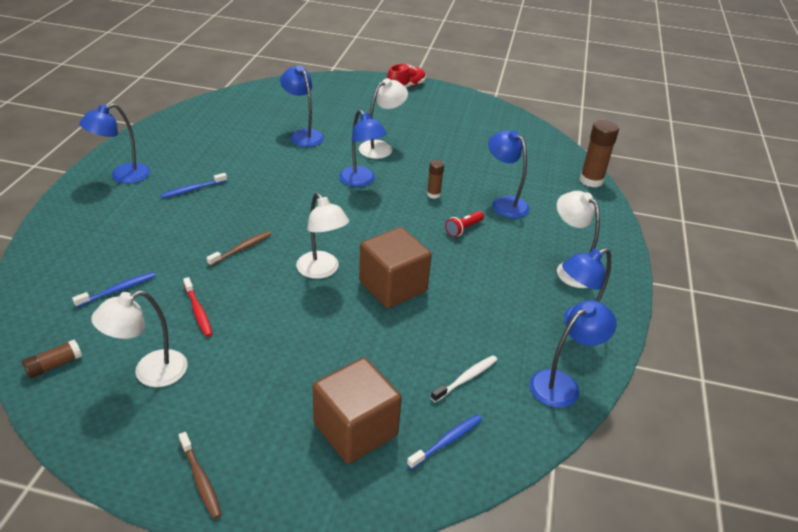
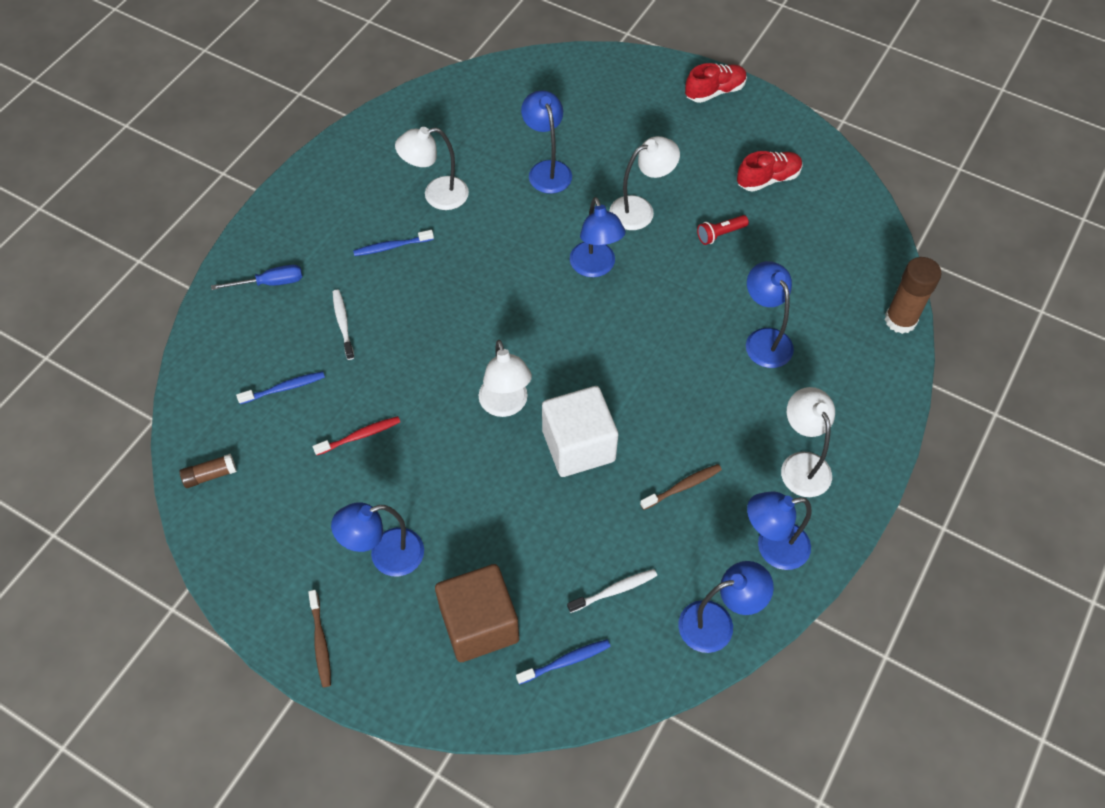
camera: 20 degrees right, 20 degrees up
blue lamp [79,103,150,184] -> blue lamp moved to [331,502,424,577]
white lamp [91,290,188,387] -> white lamp moved to [395,127,469,210]
red toothbrush [183,277,212,337] -> red toothbrush turned 105 degrees counterclockwise [313,416,400,455]
brown toothbrush [206,231,271,266] -> brown toothbrush moved to [640,464,722,510]
brown cube [359,227,431,308] -> white cube [542,386,618,477]
brown glue stick [427,160,444,199] -> none
red flashlight [445,211,484,237] -> red flashlight moved to [697,215,749,245]
none -> blue screwdriver [211,265,302,290]
none -> white toothbrush [333,290,354,360]
none -> red shoe [737,151,803,192]

